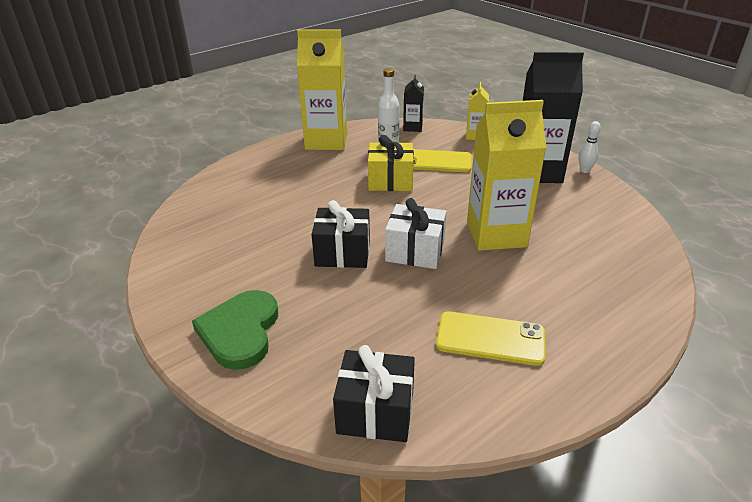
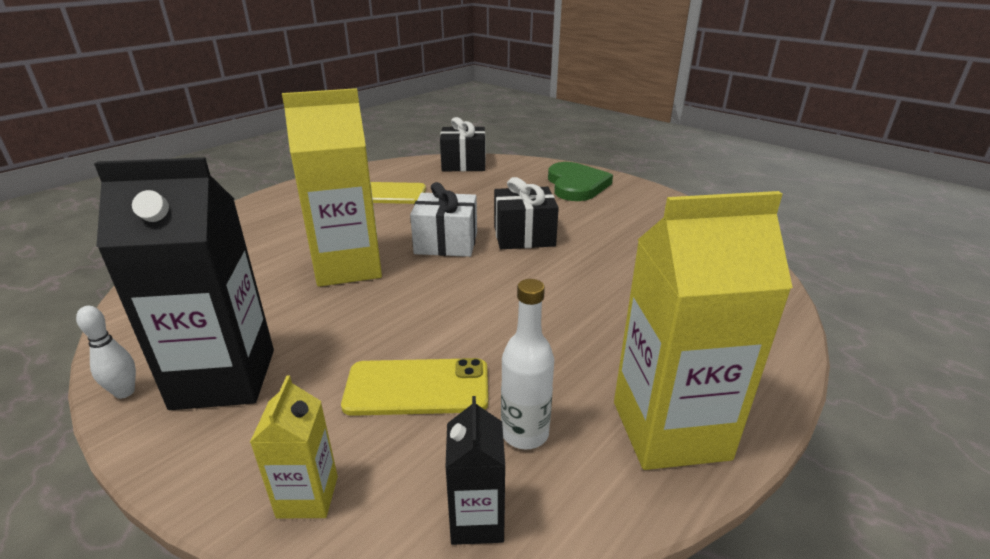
camera: 170 degrees right, 5 degrees down
yellow gift [368,135,414,191] -> none

